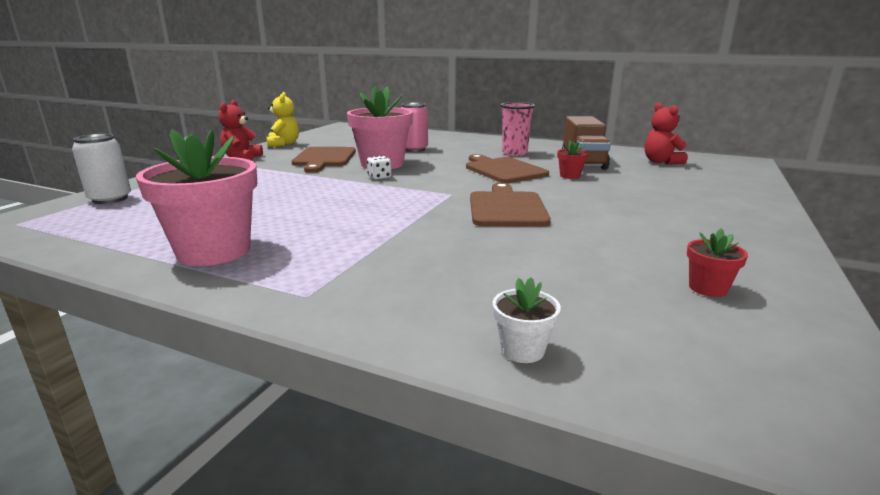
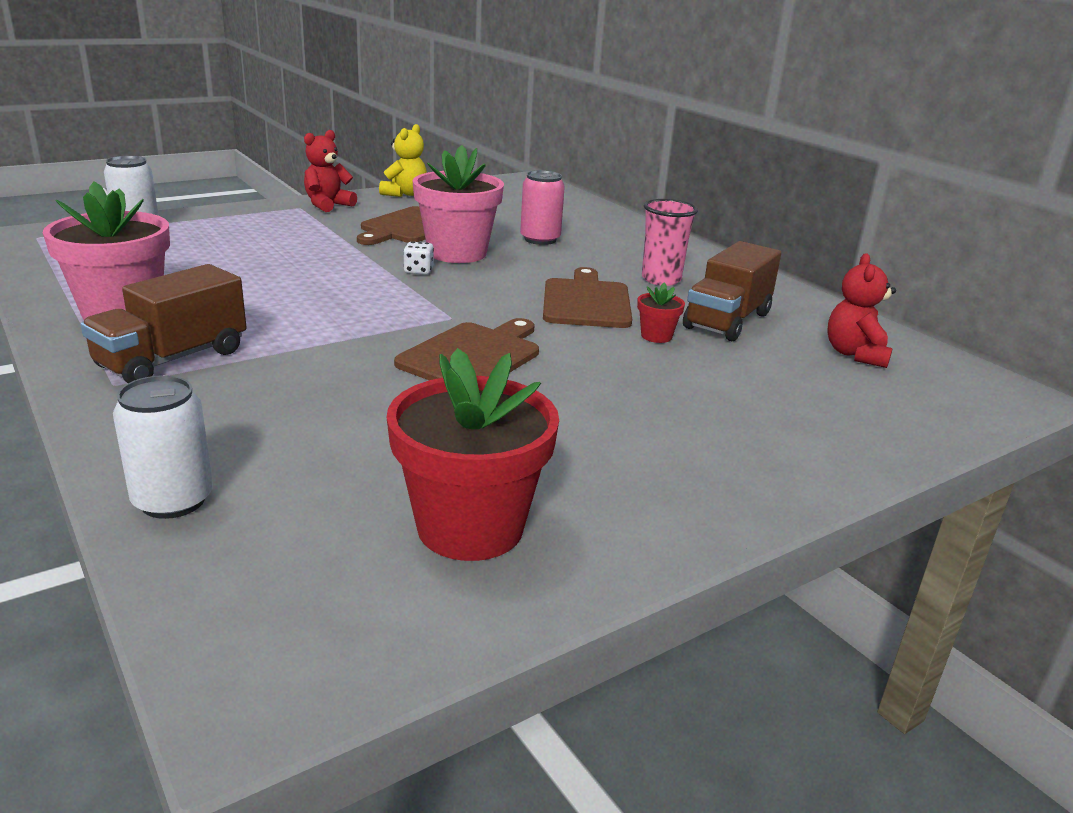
camera: 30 degrees right, 5 degrees up
white flower pot [493,278,561,363] -> white can [113,375,213,519]
red flower pot [687,228,748,297] -> red flower pot [386,348,559,561], size x2.29
none -> brown truck [81,264,247,383]

